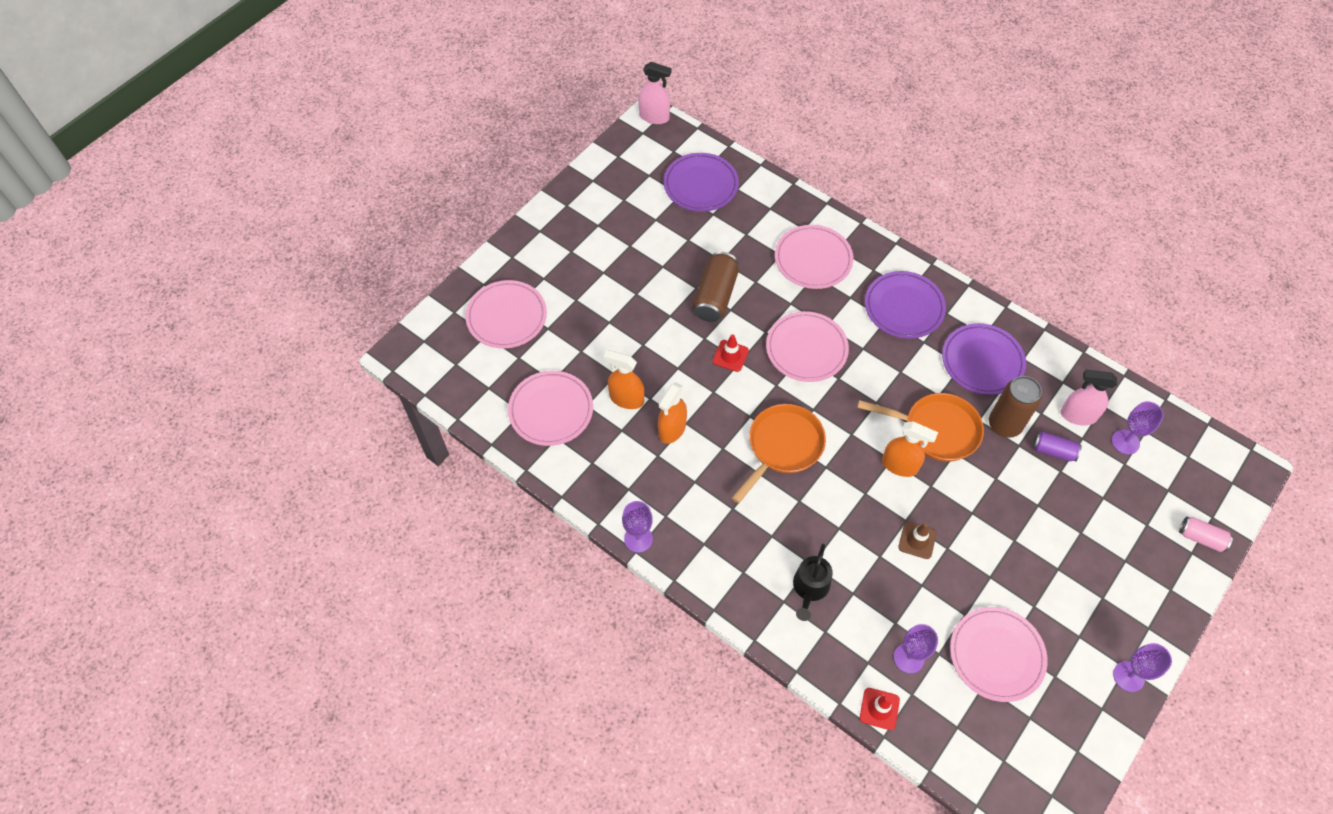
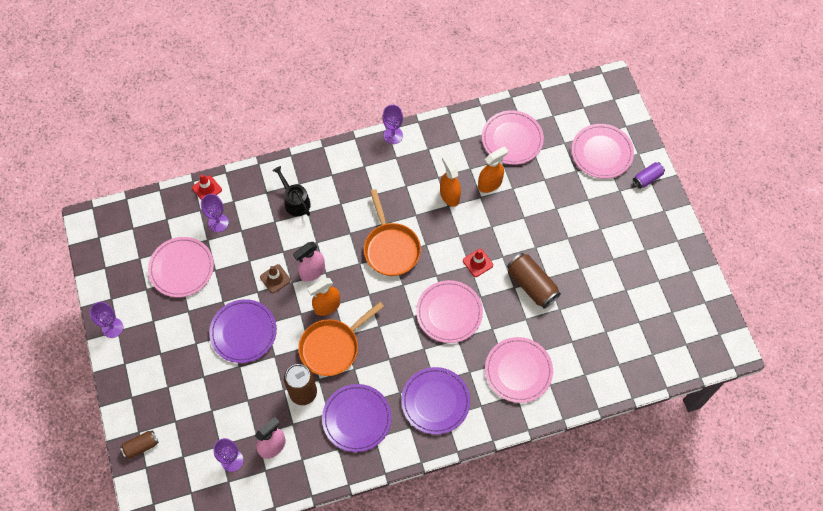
camera: 125 degrees right, 5 degrees up
pink spray bottle [638,62,672,124] -> pink spray bottle moved to [293,242,325,282]
purple plate [664,153,739,212] -> purple plate moved to [209,299,277,363]
purple can [1032,431,1082,462] -> purple can moved to [633,162,665,189]
pink can [1179,517,1233,552] -> brown can [120,430,159,459]

